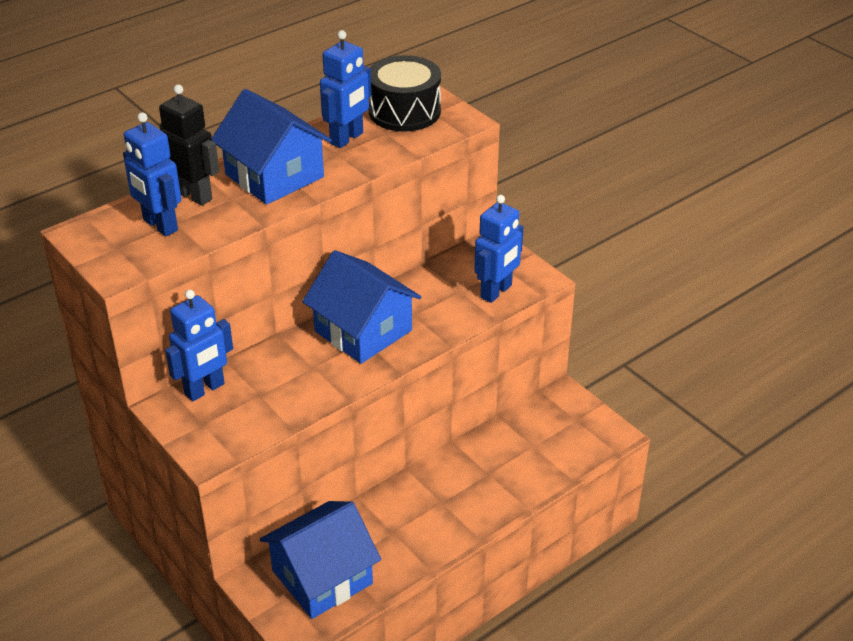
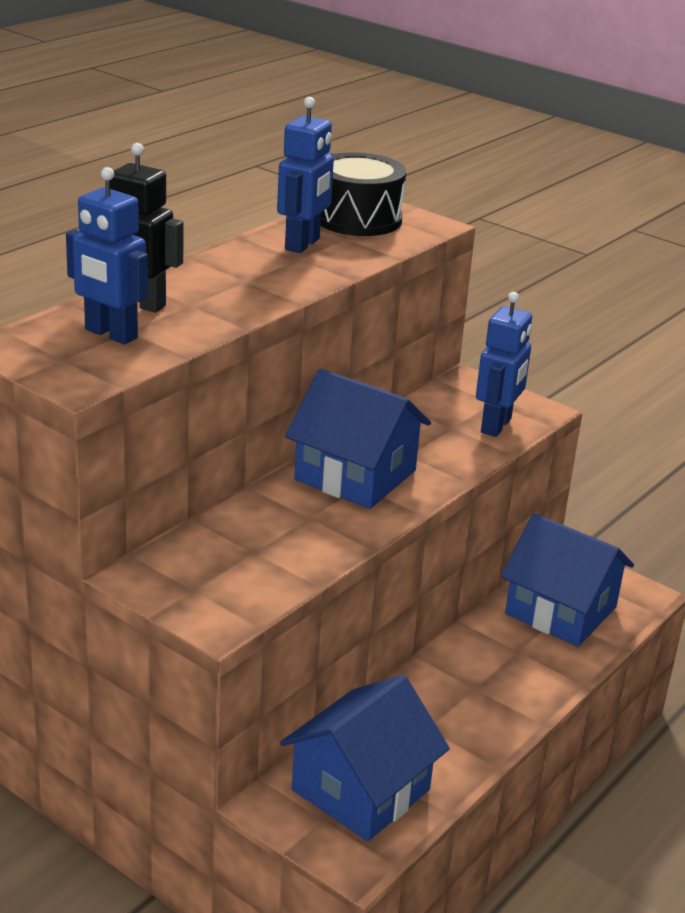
camera: 15 degrees left, 10 degrees down
blue robot [165,289,233,401] -> none
blue house [212,89,332,205] -> blue house moved to [501,513,634,647]

